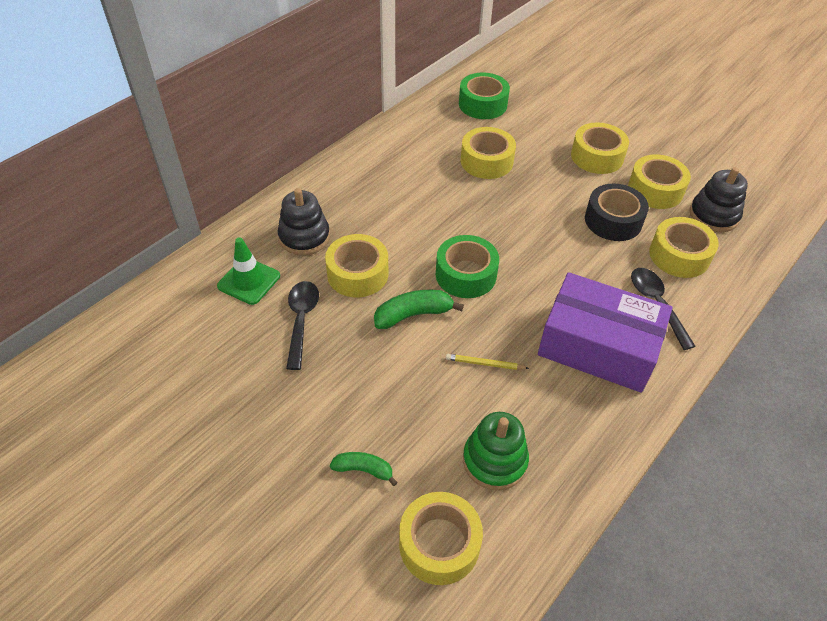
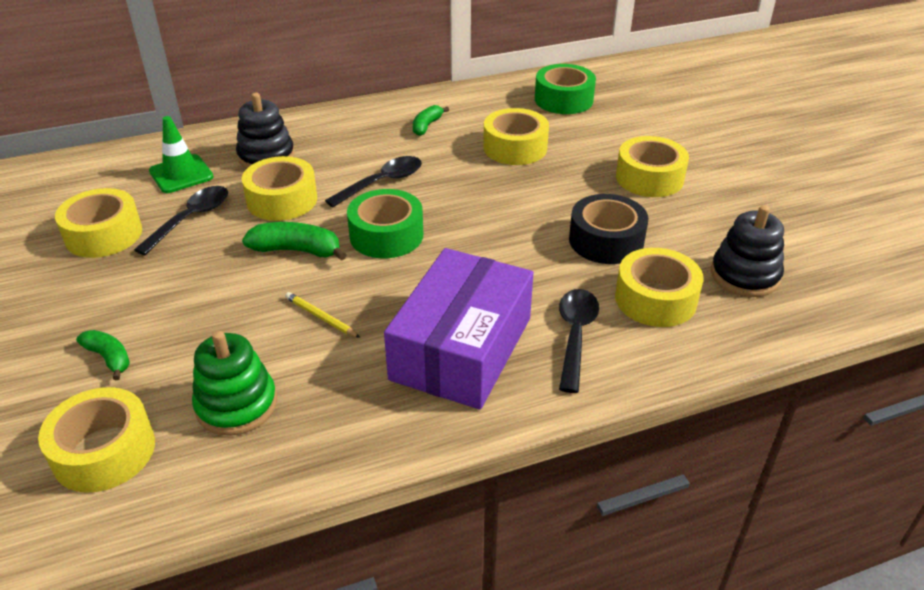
camera: 30 degrees right, 10 degrees down
purple box [538,272,672,393] -> purple box turned 60 degrees clockwise [384,248,534,410]
yellow tape [628,154,691,209] -> yellow tape moved to [55,188,142,258]
none -> black spoon [325,156,422,207]
none -> green banana [413,105,449,136]

